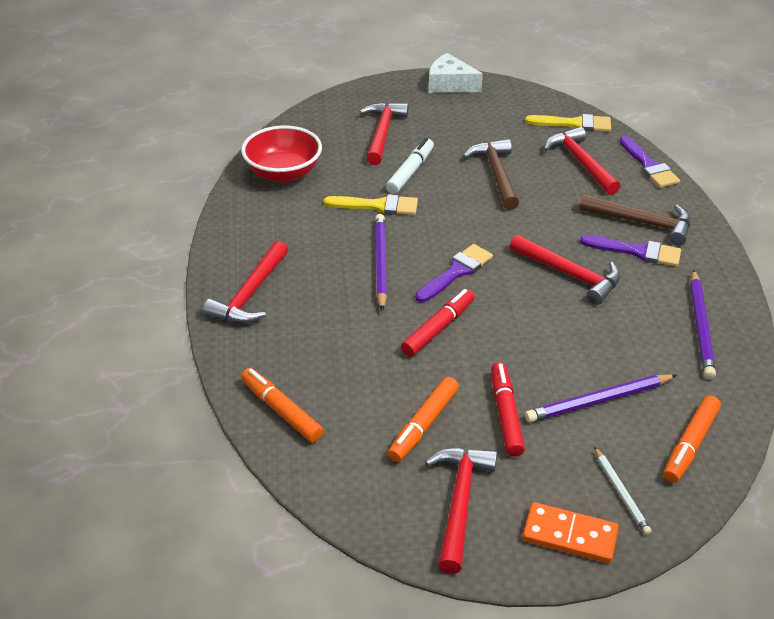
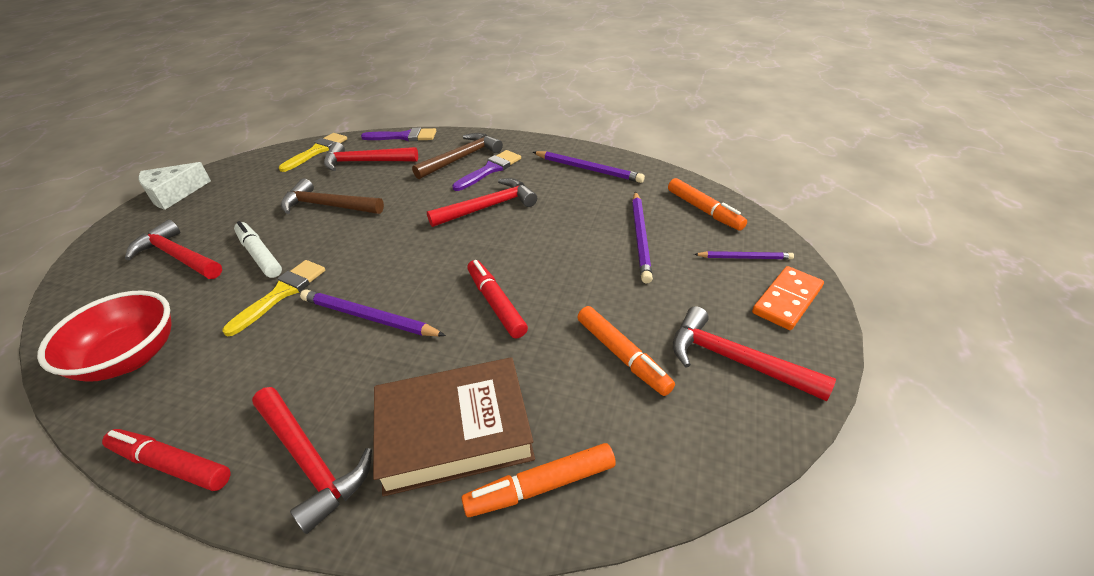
camera: 65 degrees left, 0 degrees up
purple brush [415,244,493,302] -> none
red marker [491,362,525,457] -> red marker moved to [102,429,231,491]
white pencil [594,447,652,535] -> purple pencil [694,251,794,260]
none -> brown book [373,357,535,496]

